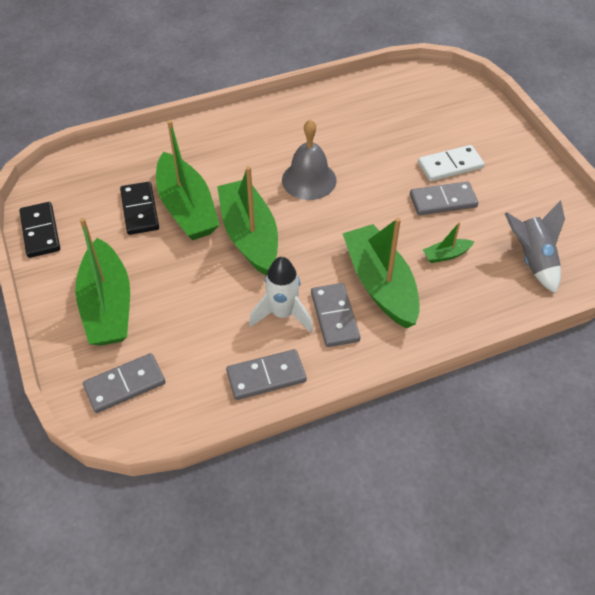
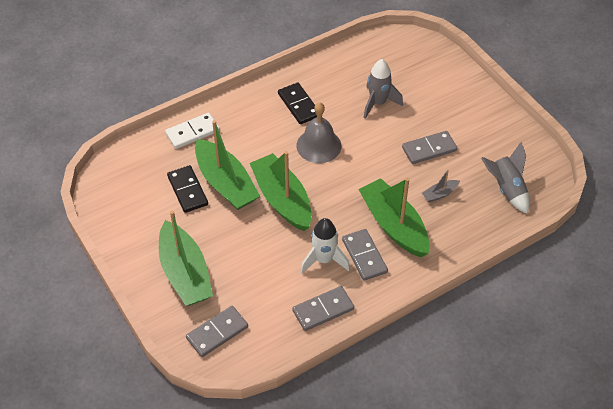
camera: 10 degrees left, 0 degrees up
black domino [19,202,60,258] -> black domino moved to [278,82,317,124]
white domino [418,145,484,181] -> white domino moved to [165,113,220,149]
green boat [423,222,475,263] -> grey boat [422,169,460,203]
none -> grey rocket [364,59,403,119]

